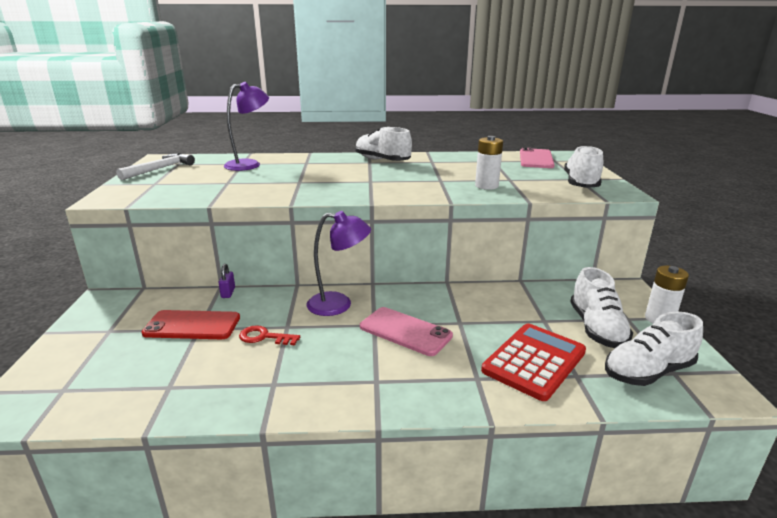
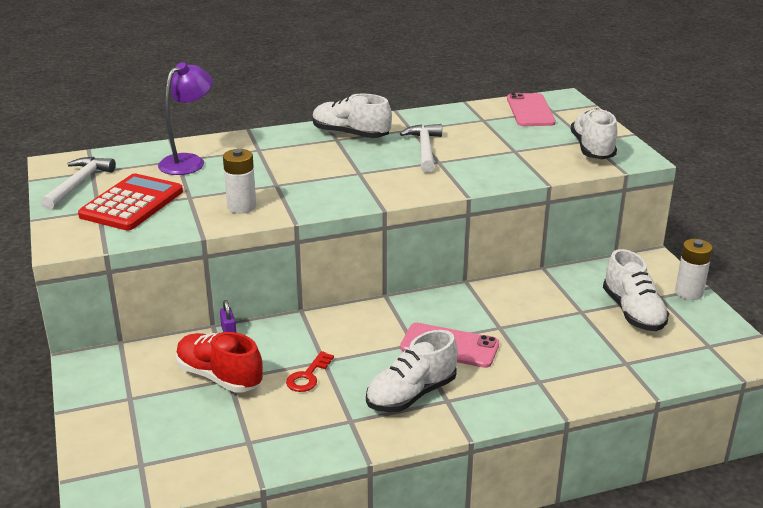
camera: 15 degrees left, 5 degrees up
red phone [142,310,240,339] -> red shoe [176,332,263,393]
red key [239,325,300,345] -> red key turned 60 degrees counterclockwise [286,351,334,392]
purple lamp [307,211,371,316] -> none
white battery [475,136,503,190] -> white battery moved to [223,149,256,213]
red calculator [481,323,586,401] -> red calculator moved to [78,174,183,230]
white shoe [605,312,703,386] -> white shoe moved to [366,330,458,412]
none -> white hammer [400,124,442,173]

